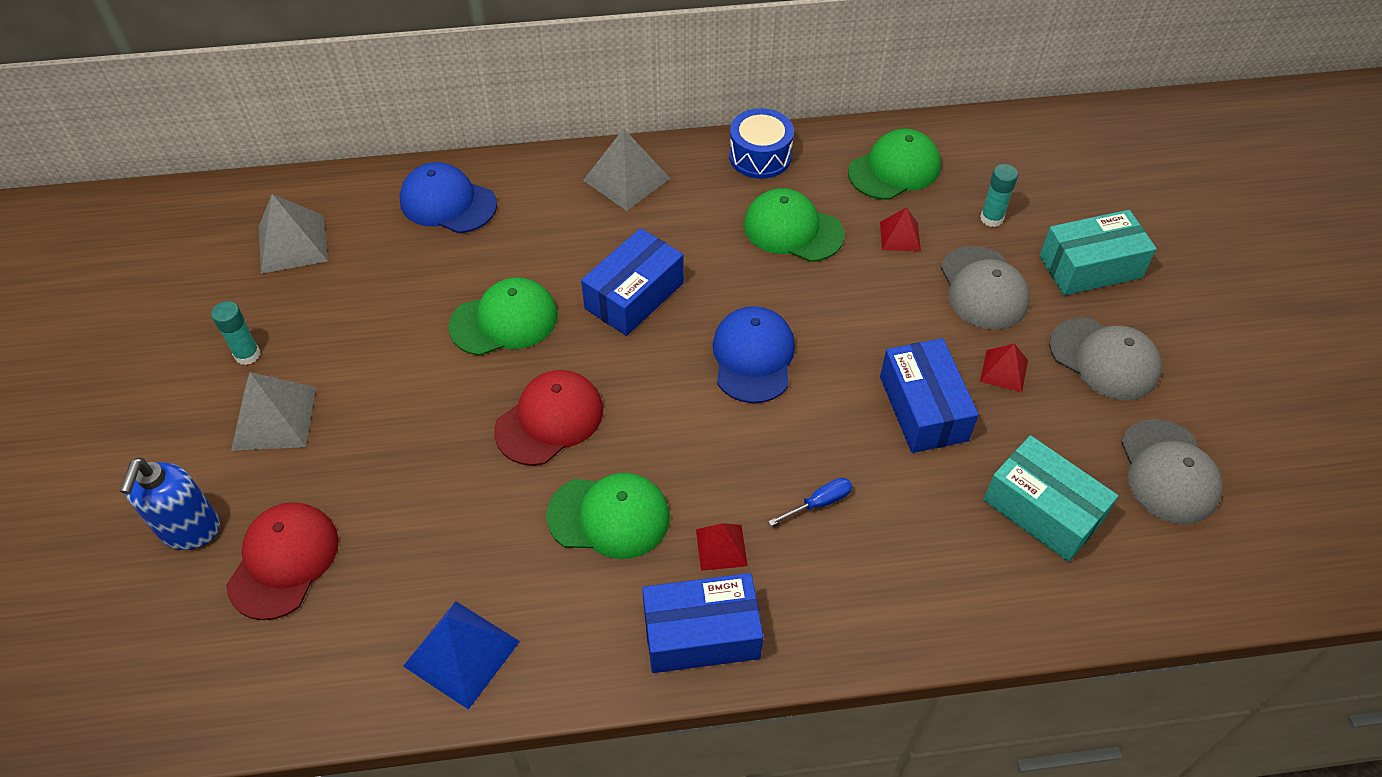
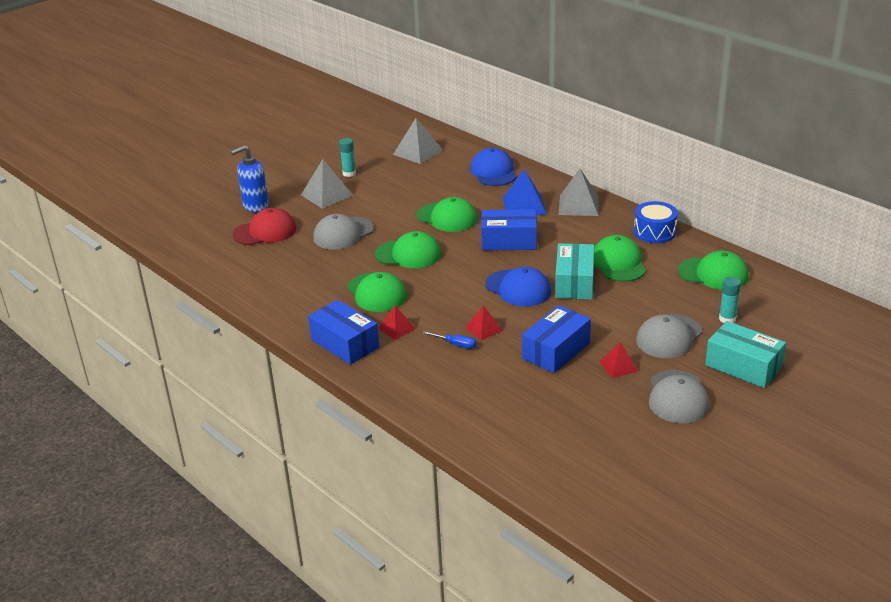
camera: 55 degrees right, 20 degrees down
blue pyramid [403,601,520,710] -> blue pyramid moved to [503,169,546,215]
red cap [494,370,603,466] -> green cap [375,231,441,268]
blue cap [712,306,795,403] -> blue cap turned 75 degrees clockwise [485,267,551,307]
red pyramid [880,207,921,251] -> red pyramid moved to [465,305,503,340]
turquoise box [983,435,1118,562] -> turquoise box moved to [555,243,594,300]
grey cap [1121,419,1222,524] -> grey cap moved to [313,214,374,250]

